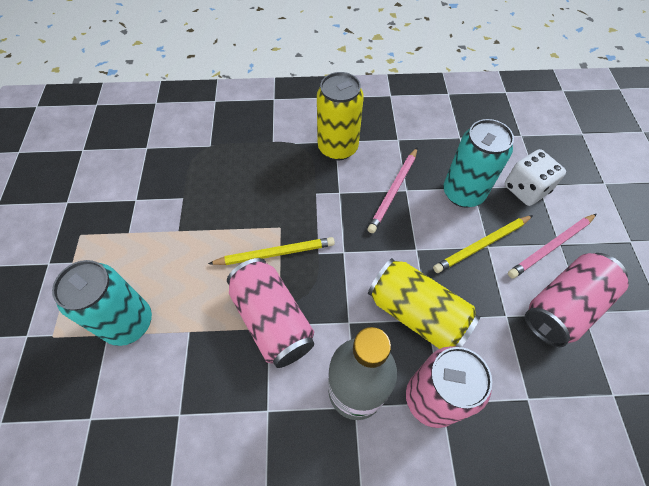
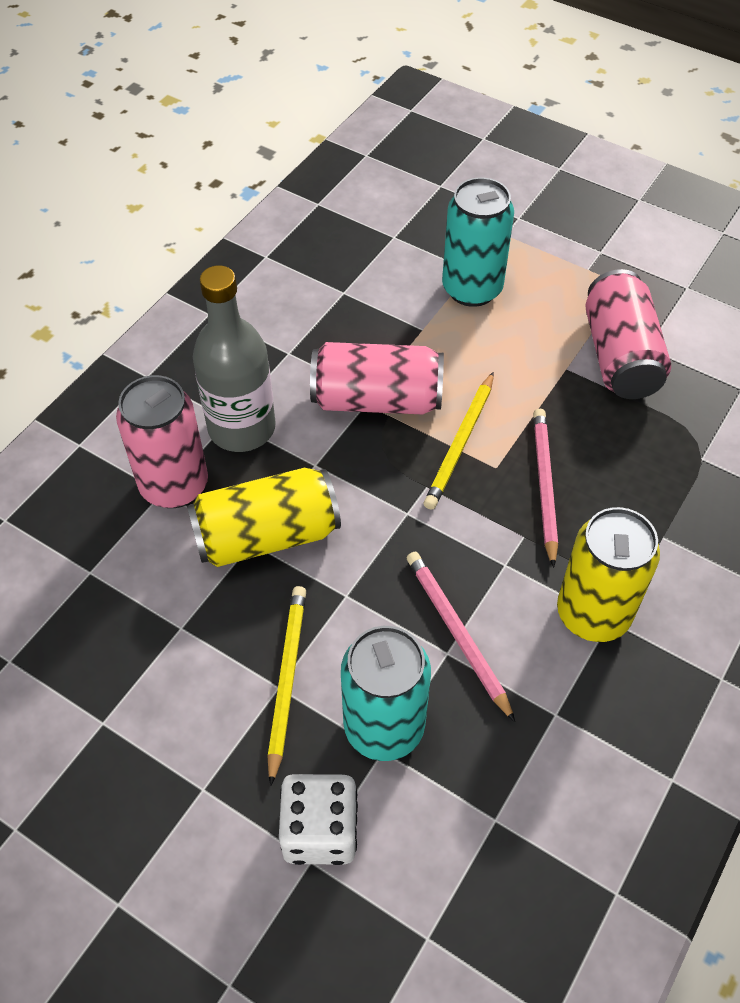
camera: 125 degrees right, 5 degrees down
pink pencil [508,214,596,279] -> pink pencil moved to [533,409,558,568]
pink can [525,253,629,347] -> pink can moved to [585,269,671,399]

